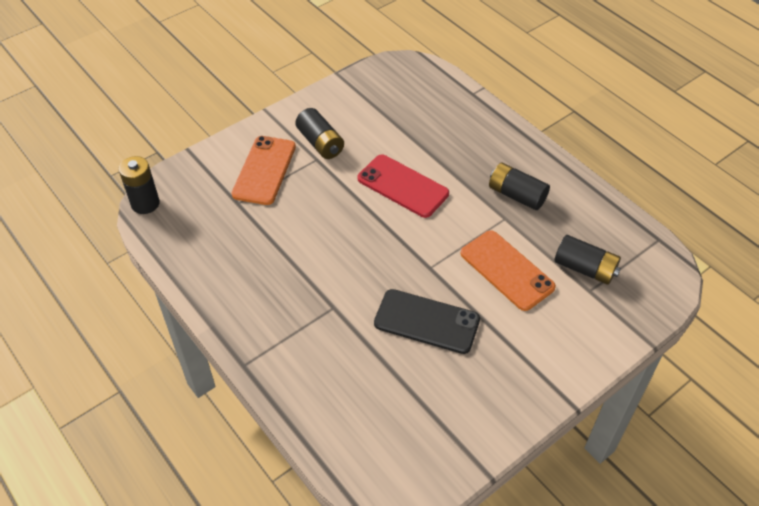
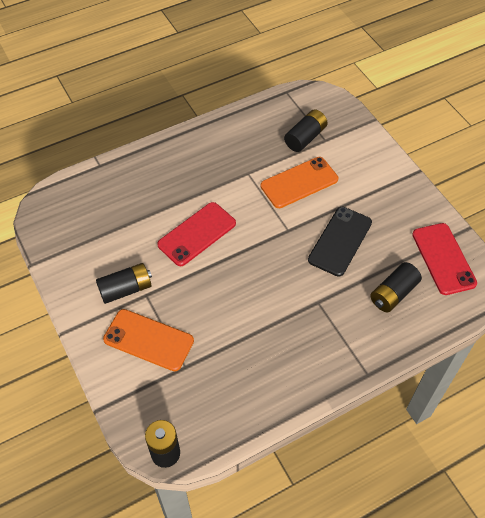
camera: 80 degrees left, 5 degrees up
black battery [489,163,550,210] -> black battery moved to [370,262,422,312]
none -> red phone [412,223,477,295]

